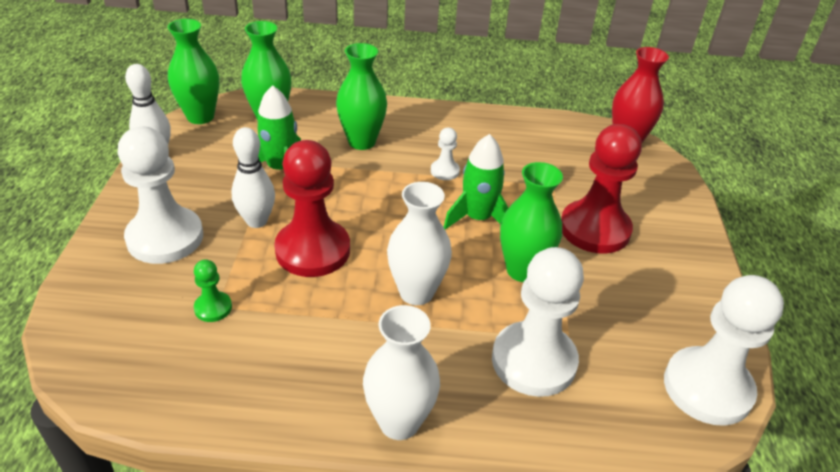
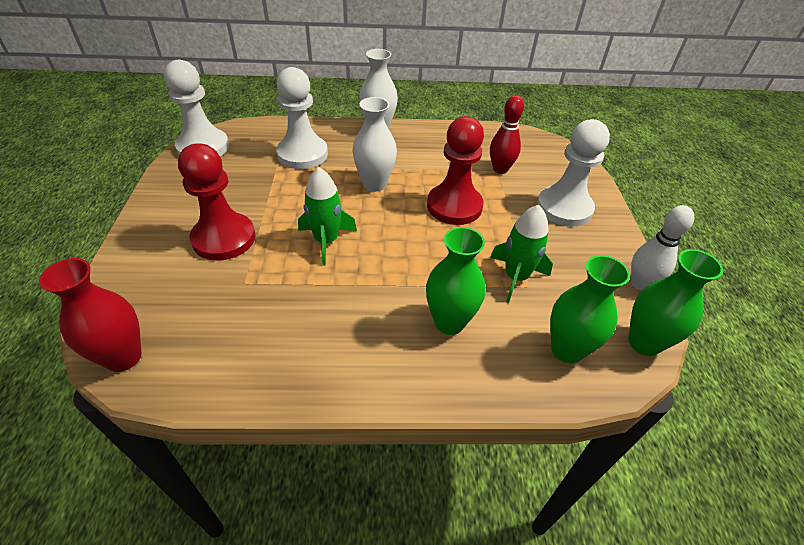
camera: 175 degrees right, 5 degrees up
green pawn [194,259,232,322] -> red bowling pin [490,95,524,174]
white bowling pin [231,127,275,228] -> none
white pawn [431,128,460,180] -> none
green vase [500,162,563,282] -> none

